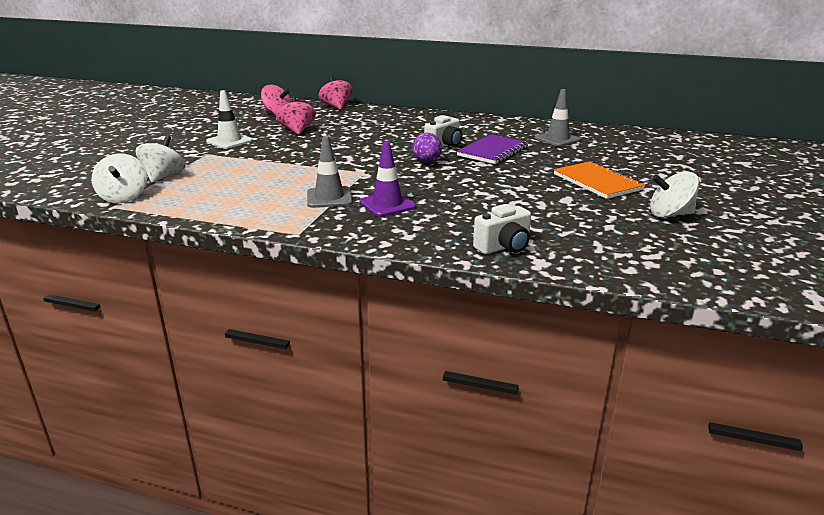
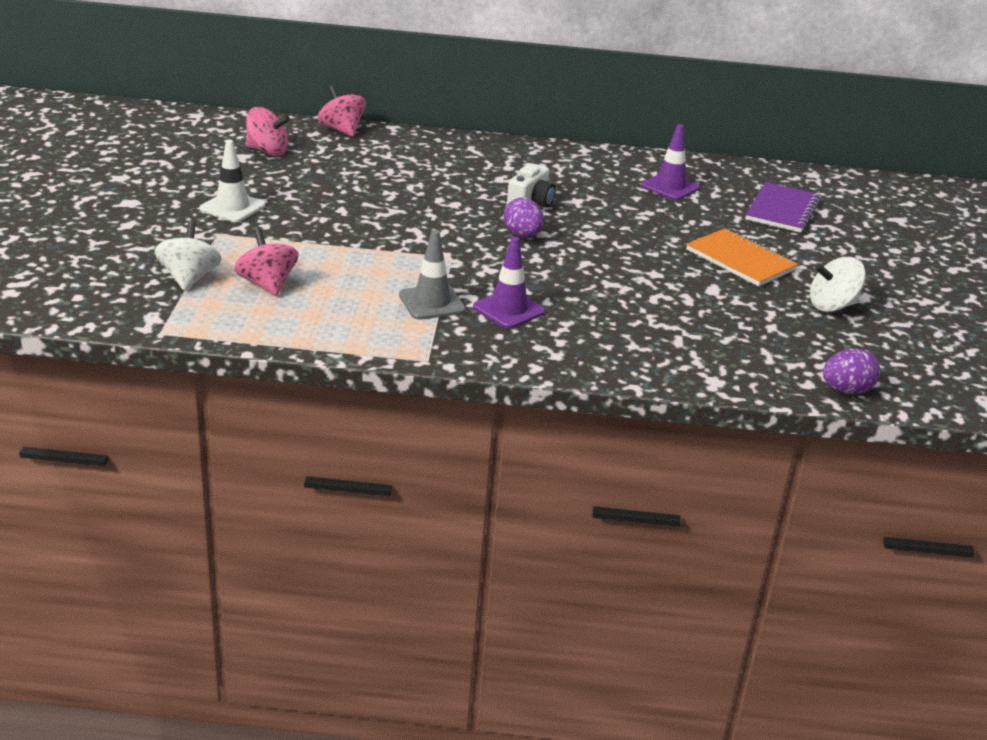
camera: 15 degrees left, 5 degrees up
white spinning top [91,153,147,203] -> none
pink spinning top [276,97,316,135] -> pink spinning top moved to [234,228,299,296]
purple notebook [456,134,529,164] -> purple notebook moved to [745,182,821,233]
white camera [473,204,531,254] -> none
grey traffic cone [535,89,581,147] -> purple traffic cone [641,124,700,200]
none -> purple egg [823,348,880,394]

